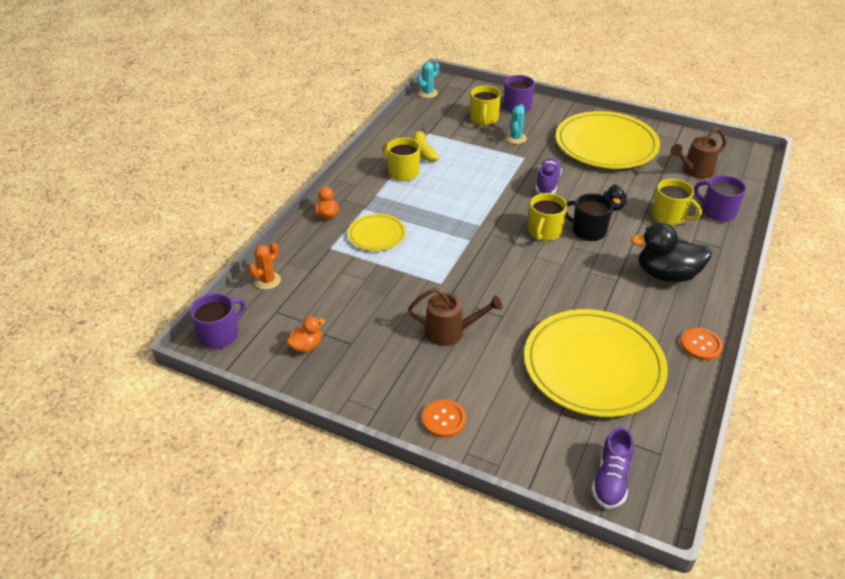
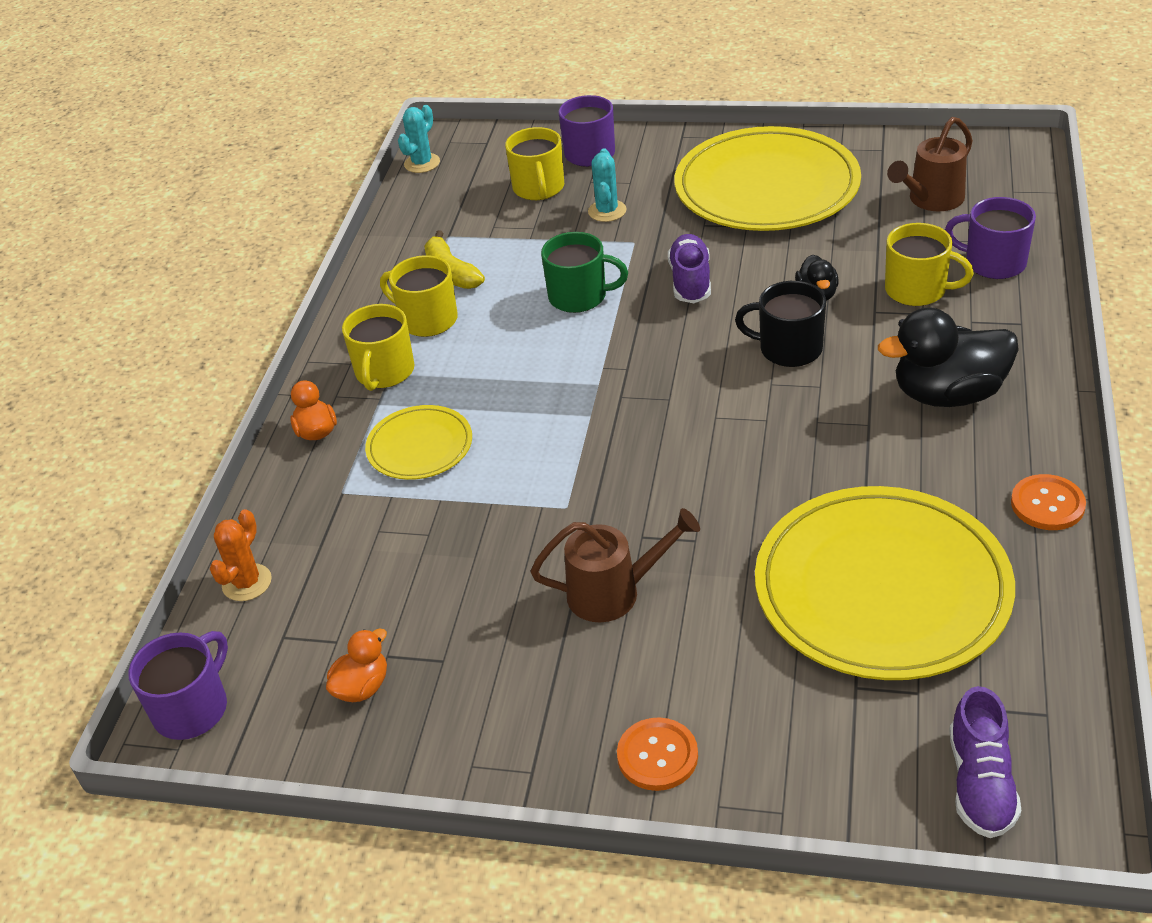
camera: 10 degrees left, 0 degrees up
yellow mug [528,193,567,241] -> yellow mug moved to [342,304,415,391]
none -> green mug [541,232,628,313]

